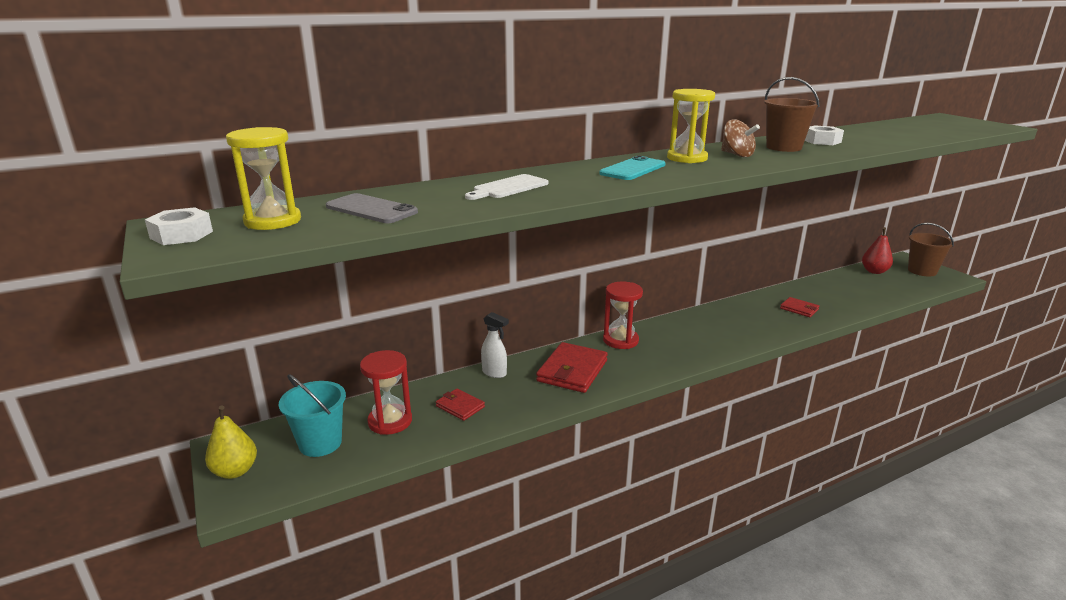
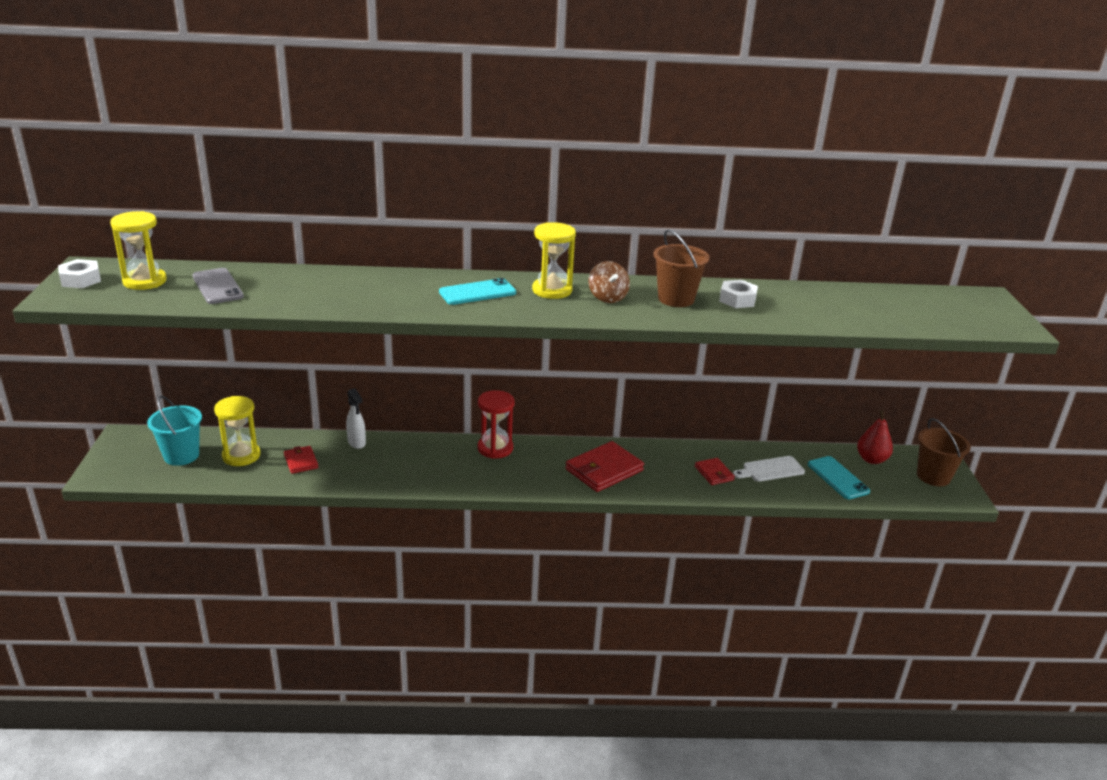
camera: 25 degrees right, 5 degrees up
yellow pear [205,405,257,479] -> none
red hourglass [360,350,412,435] -> yellow hourglass [214,396,260,466]
white cutting board [465,174,548,200] -> white cutting board moved to [733,456,805,482]
red wallet [536,342,608,393] -> red wallet moved to [565,441,644,492]
none -> turquoise phone [808,456,870,499]

